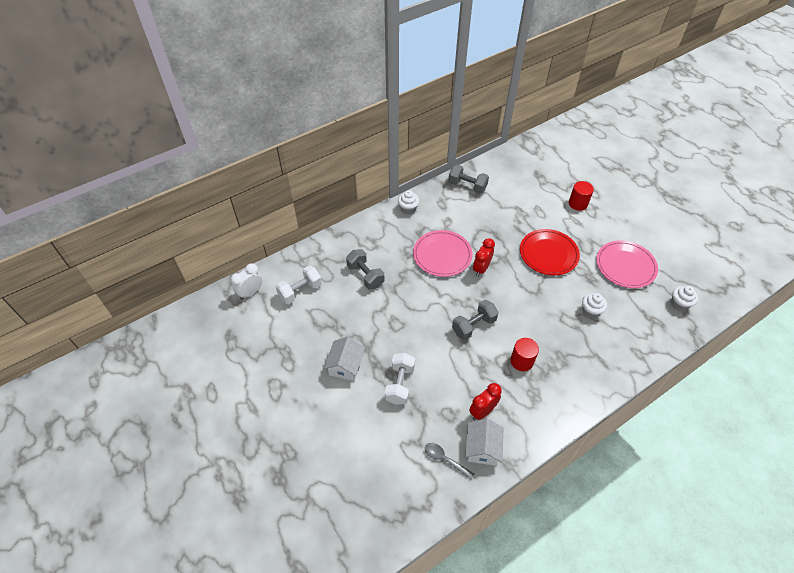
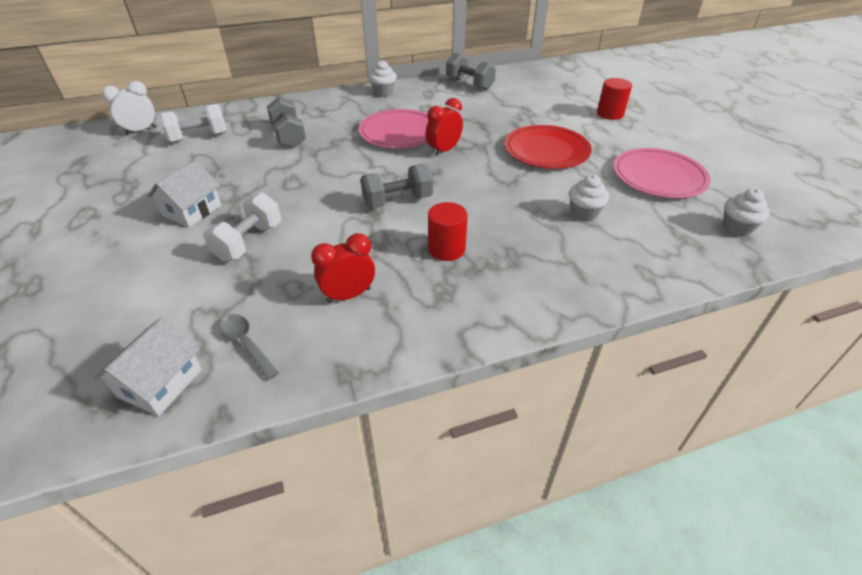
camera: 15 degrees right, 10 degrees down
white house [465,419,504,466] -> white house moved to [93,318,202,416]

